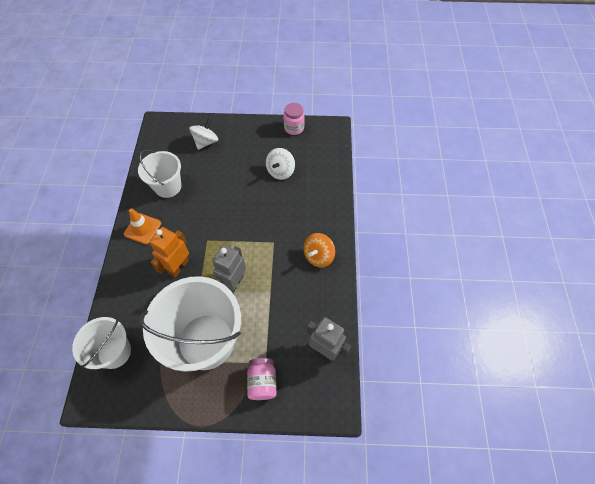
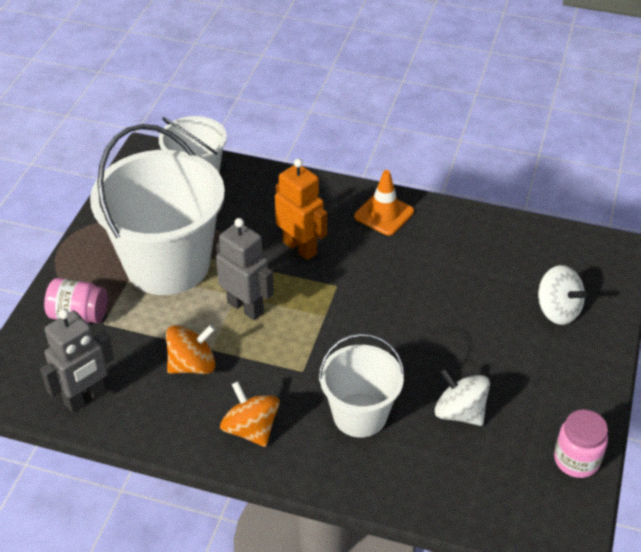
camera: 105 degrees right, 15 degrees down
white bucket [138,150,181,198] -> white bucket moved to [318,333,405,438]
none -> orange spinning top [166,325,215,374]

